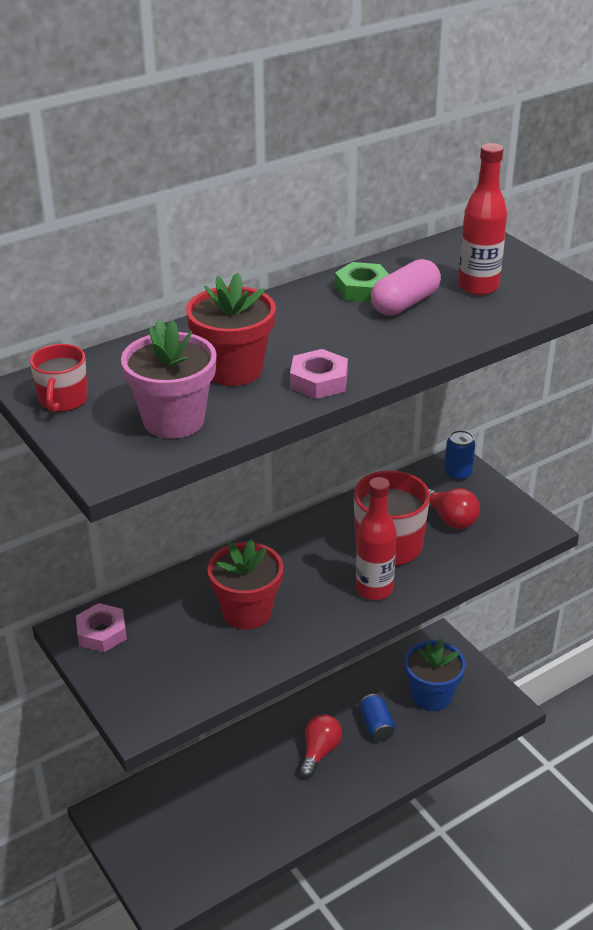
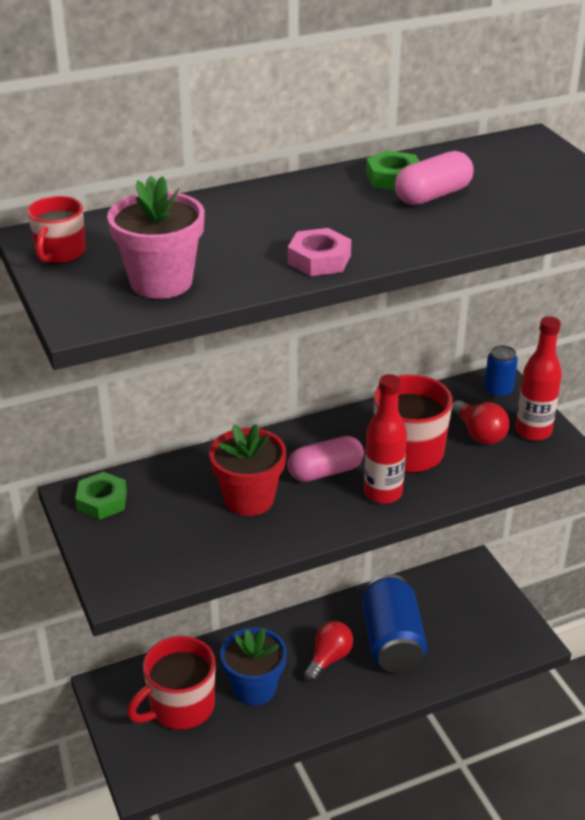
camera: 10 degrees right, 0 degrees up
pink nut [76,603,127,652] -> green nut [75,472,127,520]
red flower pot [186,273,276,386] -> none
blue can [360,694,395,741] -> blue can [362,574,427,673], size x2.02
blue flower pot [405,639,466,711] -> blue flower pot moved to [220,627,287,705]
red bottle [458,143,507,295] -> red bottle moved to [515,316,562,441]
none -> red mug [127,636,215,730]
none -> pink capsule [287,436,364,482]

